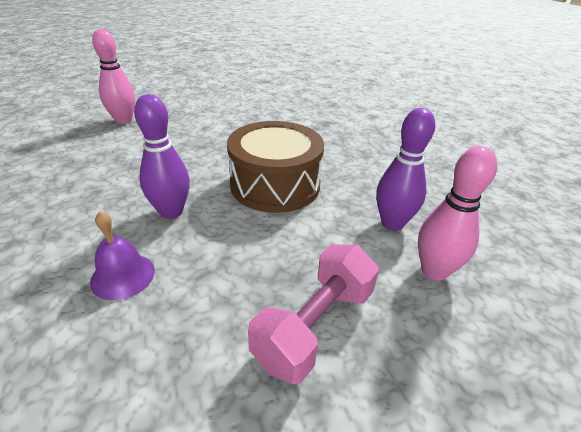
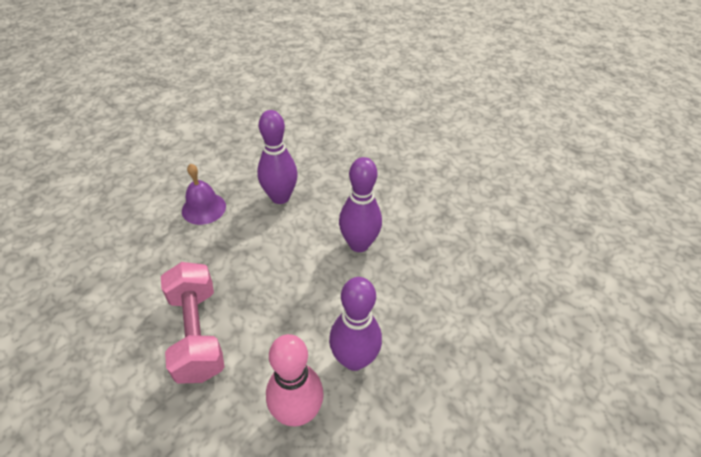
camera: 65 degrees right, 10 degrees up
pink bowling pin [92,29,135,124] -> none
brown drum [227,121,324,213] -> purple bowling pin [339,157,382,252]
pink dumbbell [248,244,379,384] -> pink dumbbell turned 60 degrees clockwise [161,262,224,384]

